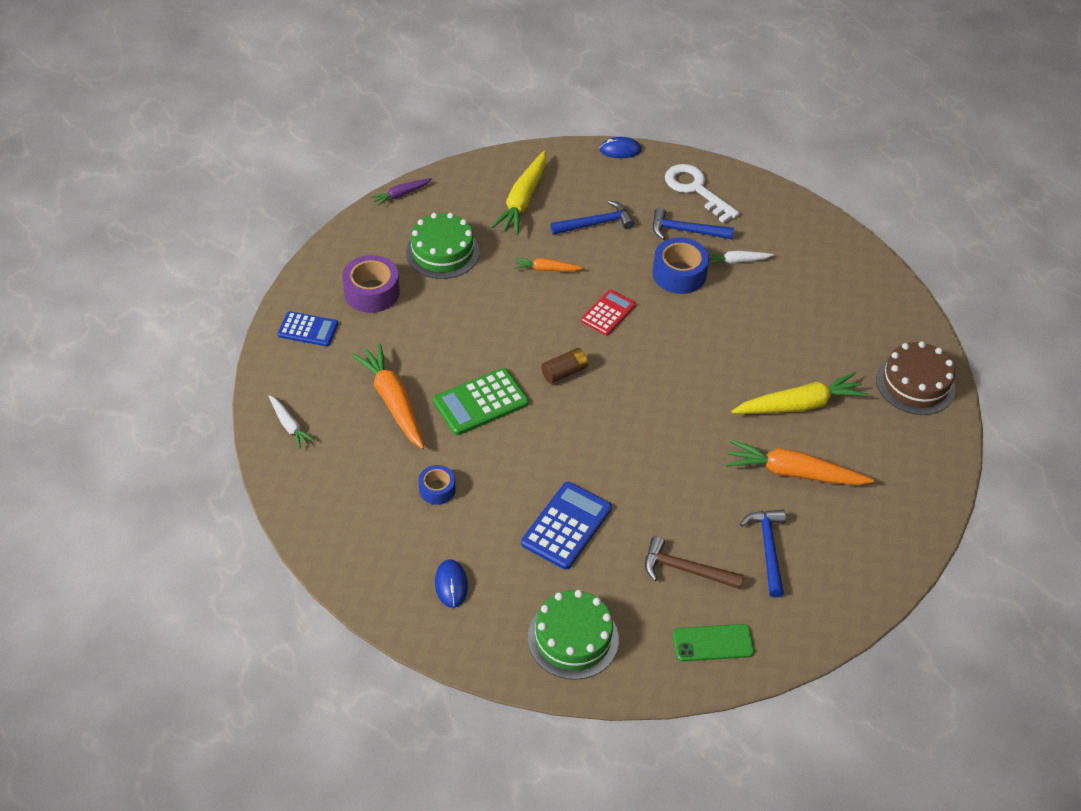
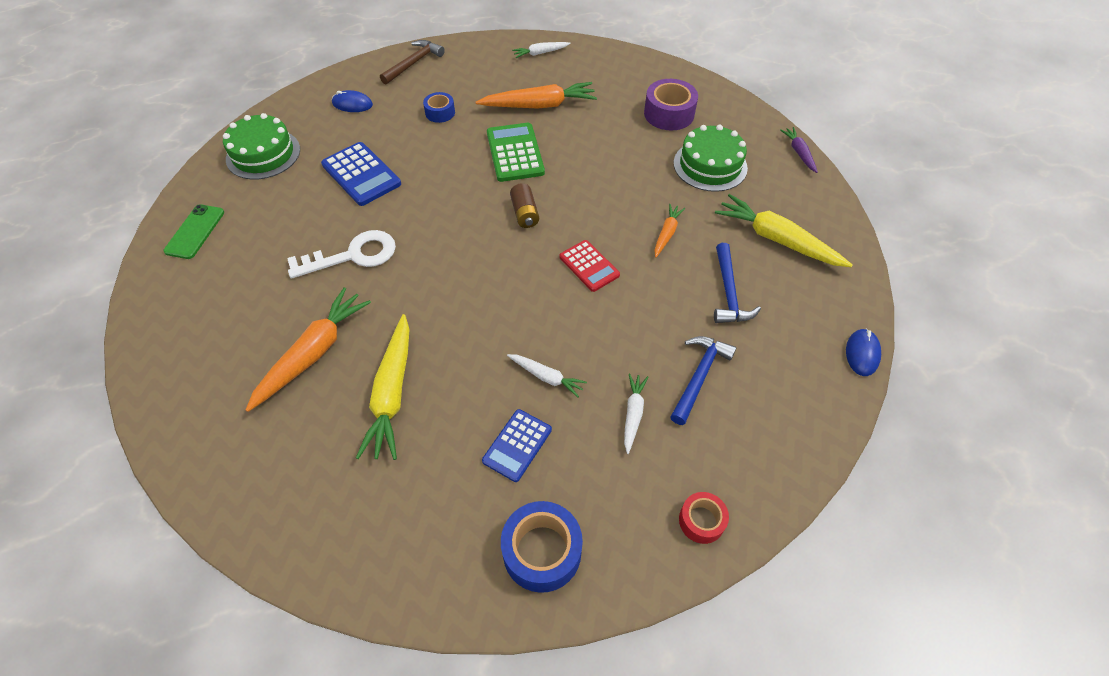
camera: 110 degrees right, 5 degrees up
blue calculator [278,311,338,346] -> blue calculator moved to [482,409,552,482]
brown hammer [645,536,744,589] -> brown hammer moved to [380,40,445,84]
blue tape [652,237,709,294] -> blue tape moved to [501,501,583,593]
white key [665,164,740,223] -> white key moved to [287,230,396,279]
blue hammer [740,510,786,597] -> none
brown cake [876,341,956,415] -> none
none -> white carrot [507,354,587,397]
none -> red tape [679,492,729,544]

